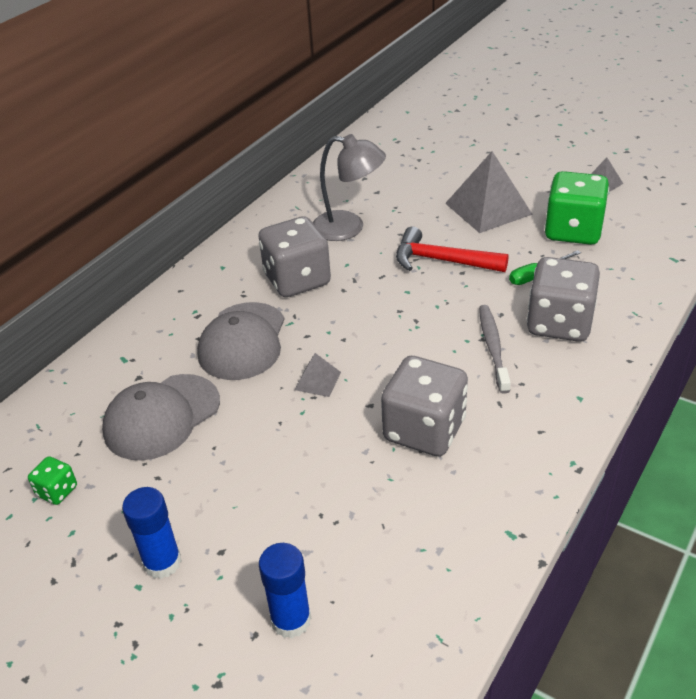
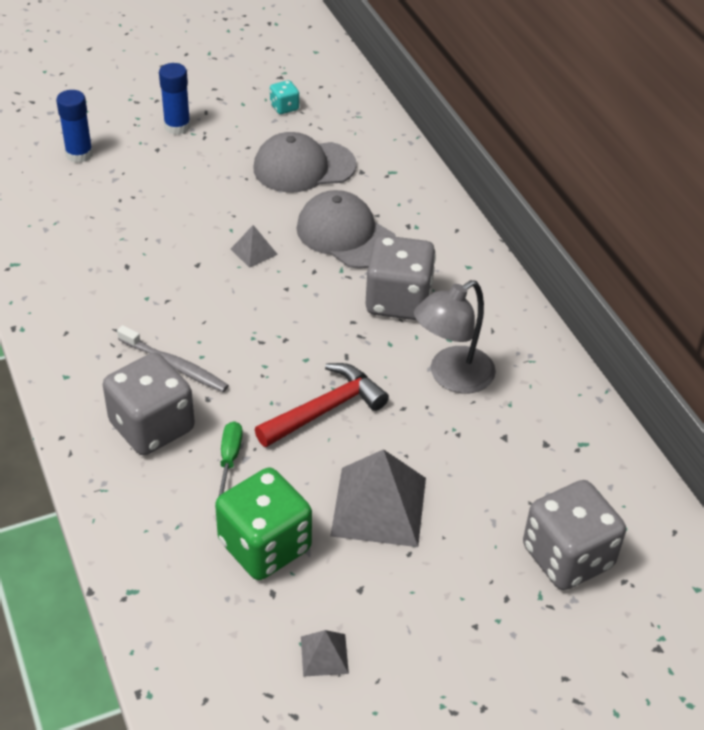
camera: 120 degrees right, 5 degrees up
green dice [28,456,77,505] -> turquoise dice [270,80,299,114]
grey cap [102,374,220,461] -> grey cap turned 90 degrees counterclockwise [254,132,356,192]
grey dice [381,356,468,456] -> grey dice moved to [523,480,626,590]

